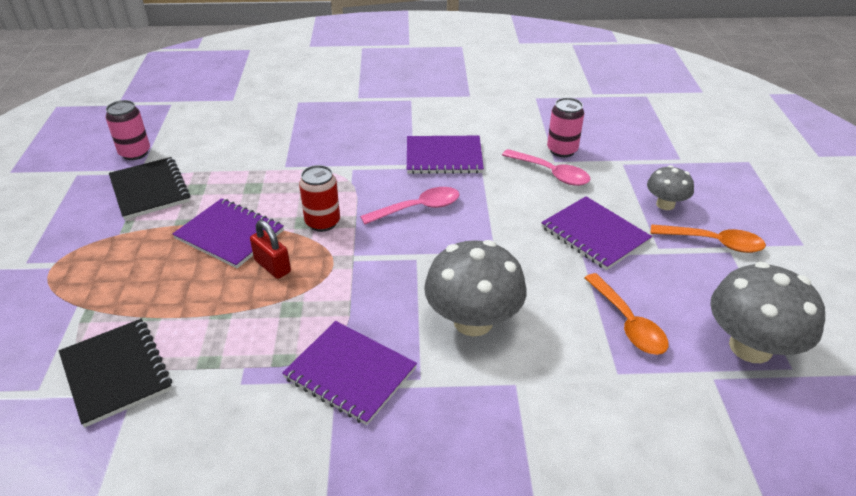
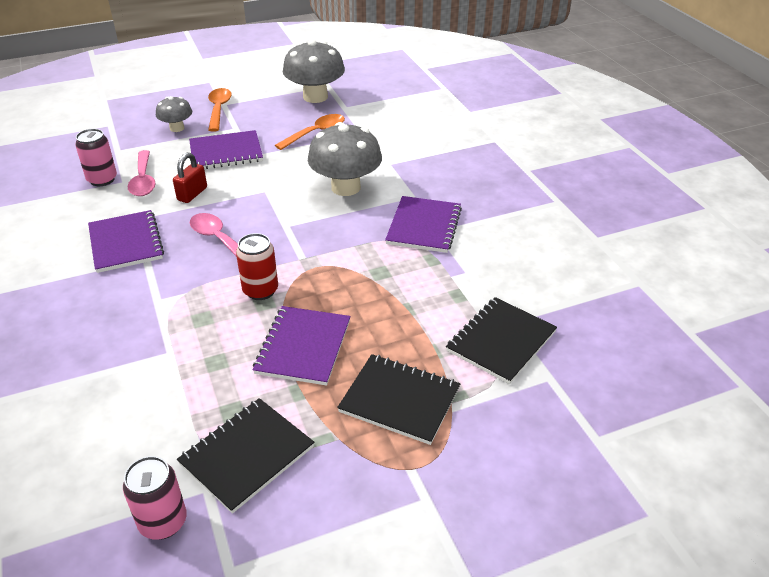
camera: 110 degrees left, 0 degrees up
red padlock [250,220,291,279] -> red padlock moved to [173,152,207,203]
pink spoon [502,149,591,186] -> pink spoon turned 150 degrees clockwise [127,150,156,196]
purple notebook [541,196,652,270] -> purple notebook turned 45 degrees clockwise [189,130,263,169]
none -> black notebook [337,354,460,445]

